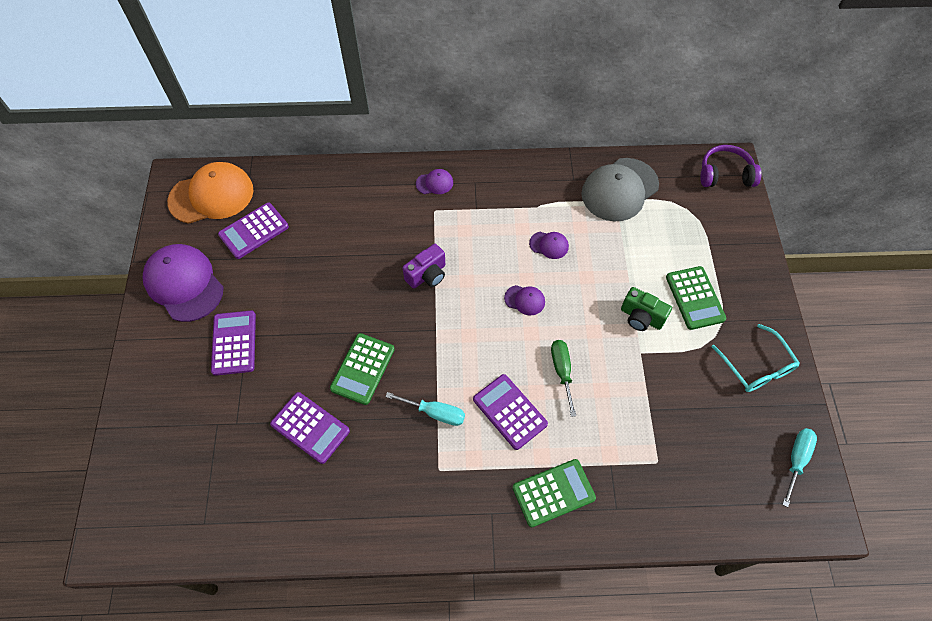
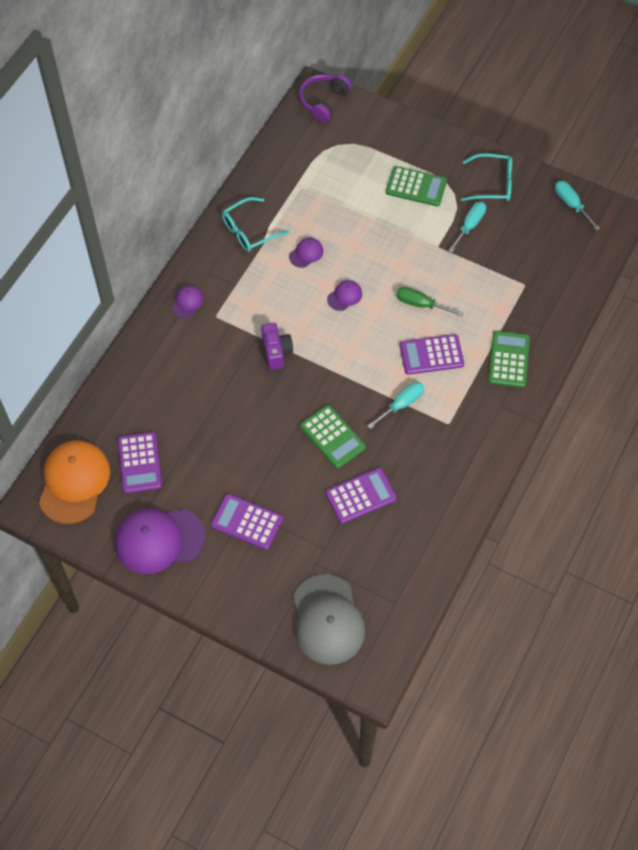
camera: 60 degrees left, 0 degrees up
grey cap [581,158,659,222] -> grey cap moved to [293,574,365,665]
green camera [621,287,672,331] -> none
none -> turquoise glasses [222,197,290,252]
none -> turquoise screwdriver [449,202,486,253]

